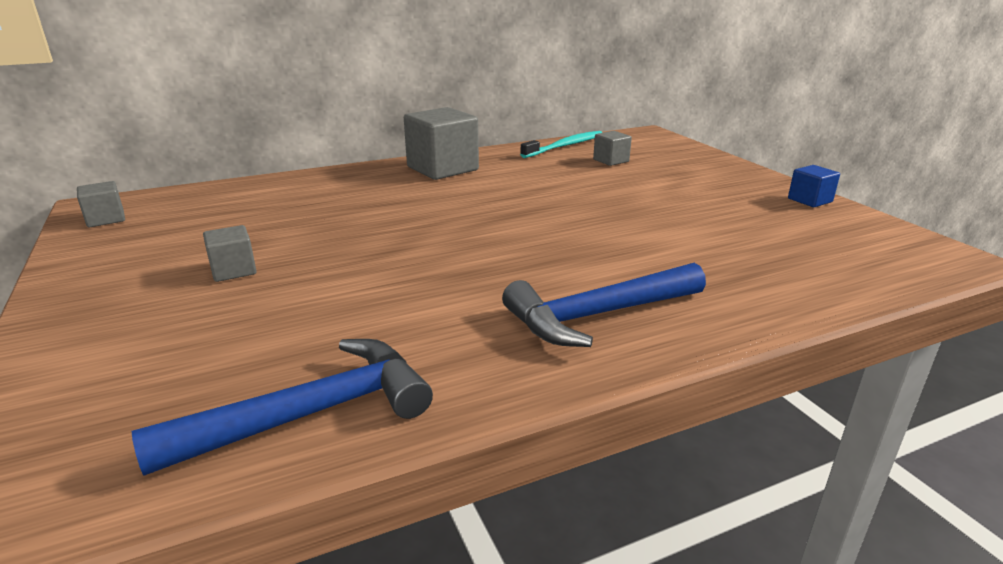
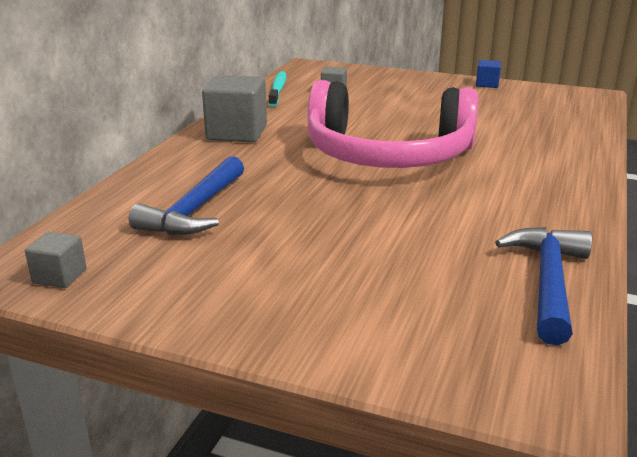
camera: 45 degrees left, 0 degrees up
grey cube [203,225,257,282] -> none
blue hammer [502,263,706,347] -> blue hammer moved to [129,156,244,235]
none -> pink headphones [307,80,478,168]

